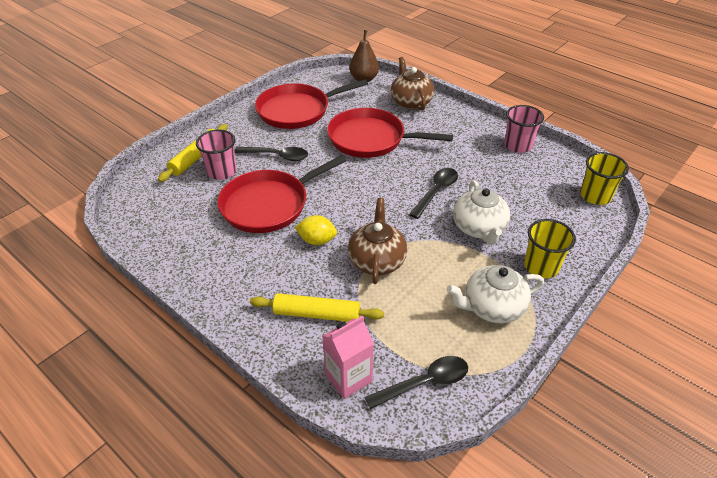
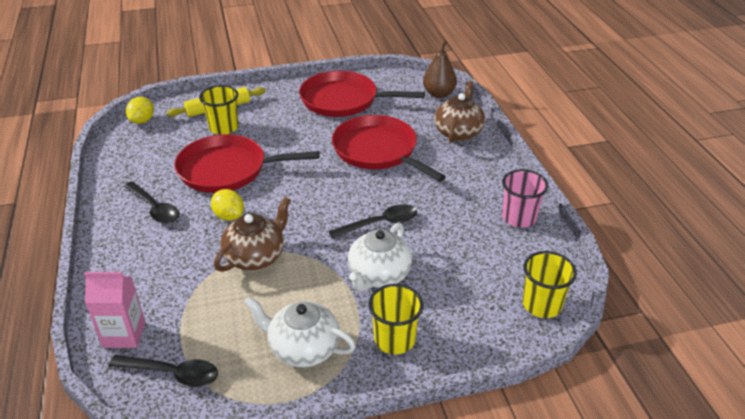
camera: 35 degrees right, 5 degrees down
pink cup [196,129,237,180] -> yellow cup [199,85,238,135]
black spoon [234,147,308,161] -> black spoon moved to [124,181,179,224]
yellow rolling pin [250,293,384,322] -> none
none -> yellow lemon [126,97,154,124]

